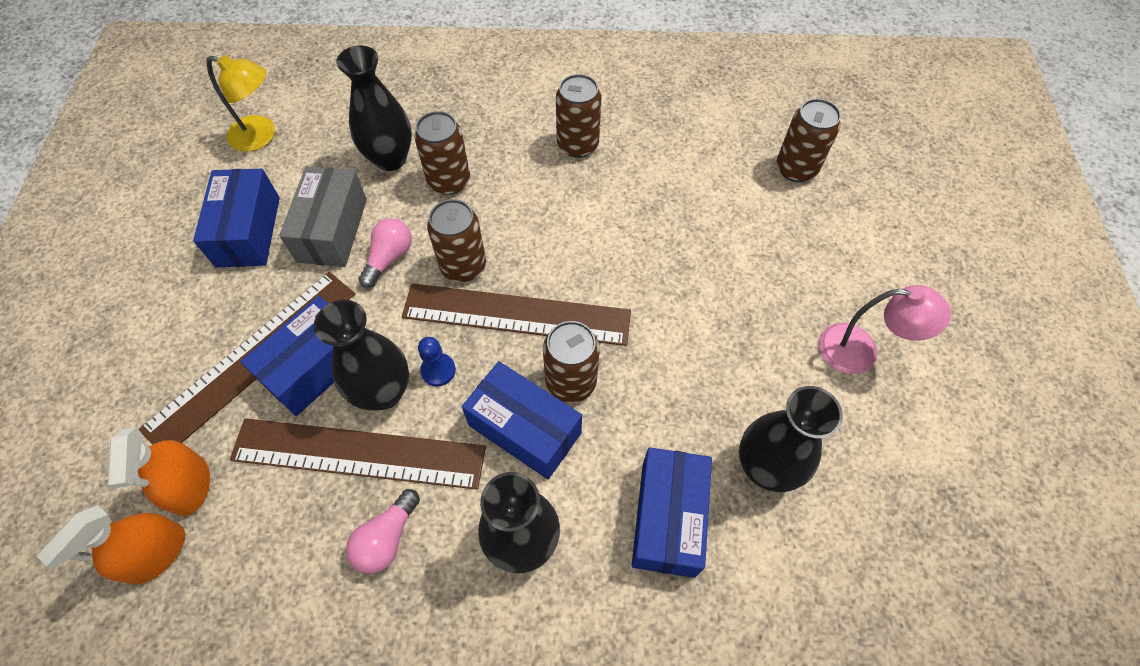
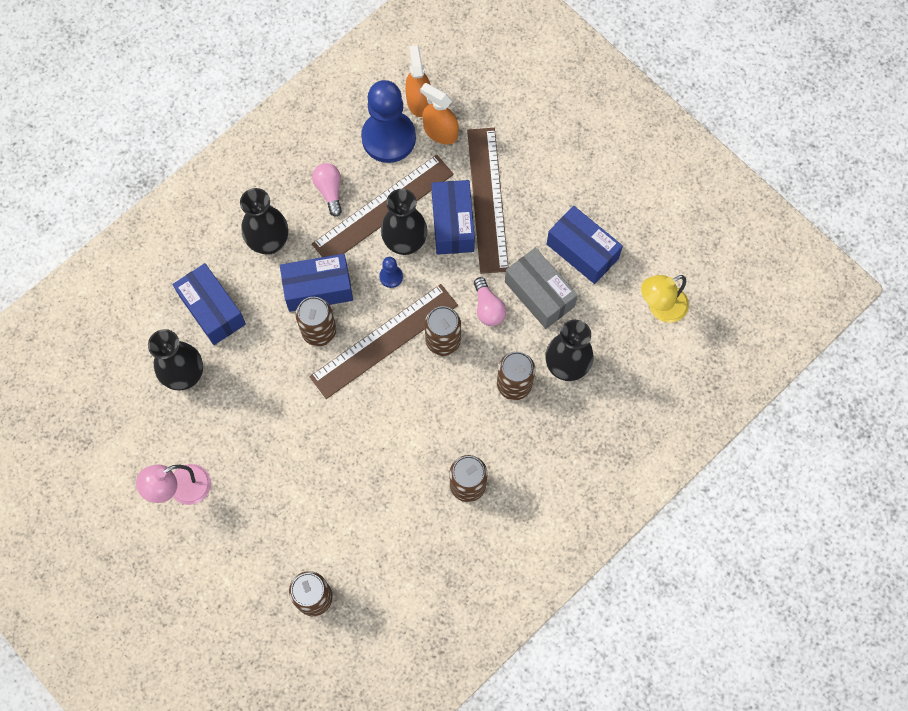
camera: 135 degrees right, 10 degrees up
none -> blue pawn [361,80,416,163]

